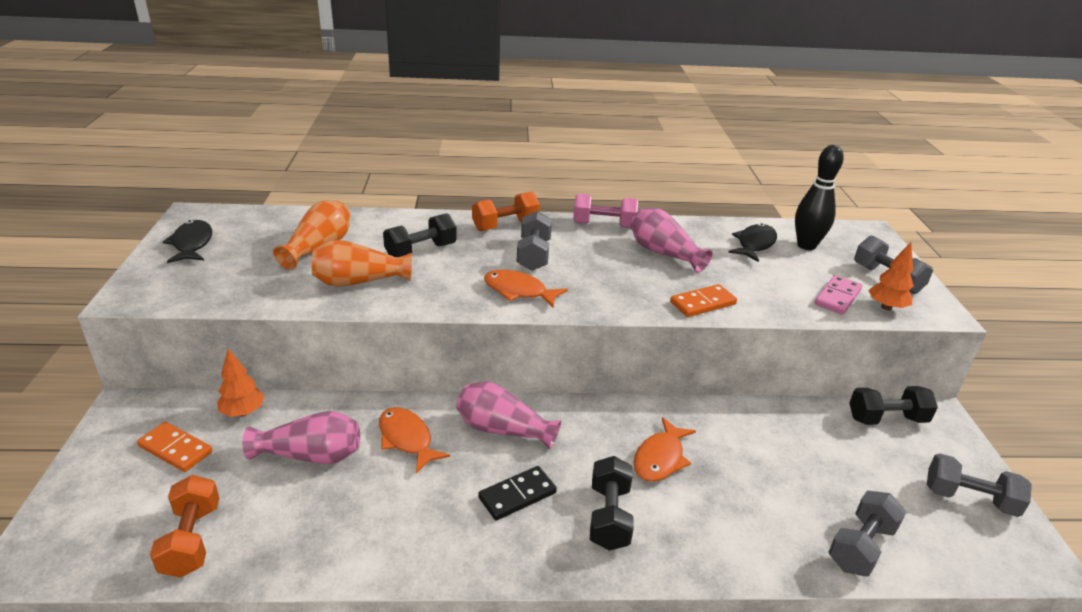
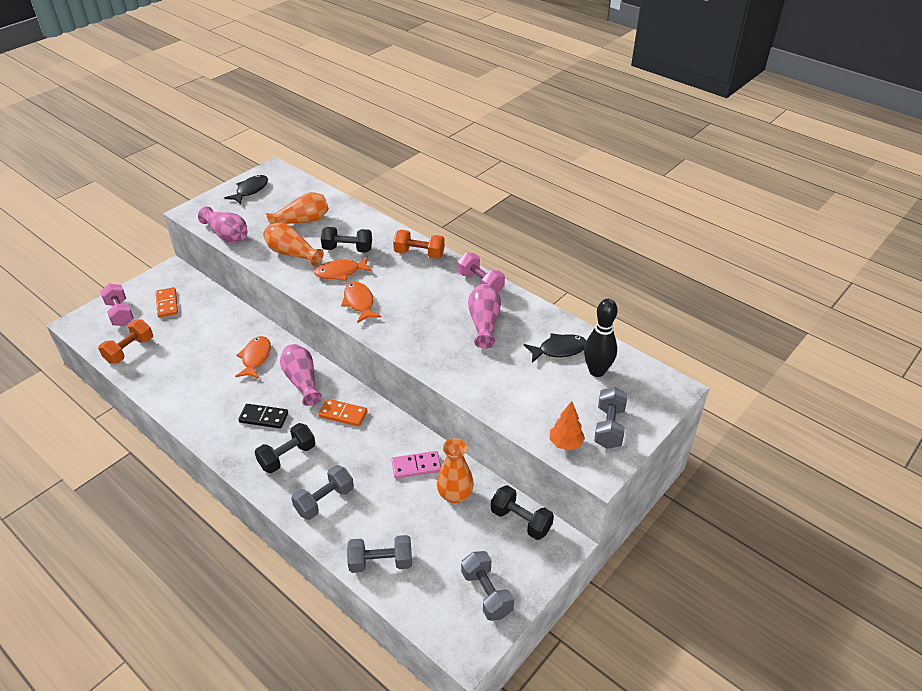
camera: 45 degrees right, 10 degrees up
orange tree [217,348,265,417] -> none
pink vase [242,411,360,464] -> pink vase moved to [198,207,248,243]
grey dumbbell [517,211,552,271] -> grey dumbbell moved to [291,465,354,520]
orange fish [634,417,696,482] -> orange fish moved to [314,257,373,281]
orange domino [670,284,737,317] -> orange domino moved to [318,399,367,427]
pink domino [815,275,862,314] -> pink domino moved to [391,451,441,478]
none -> pink dumbbell [100,284,134,326]
none -> orange vase [437,438,474,504]

